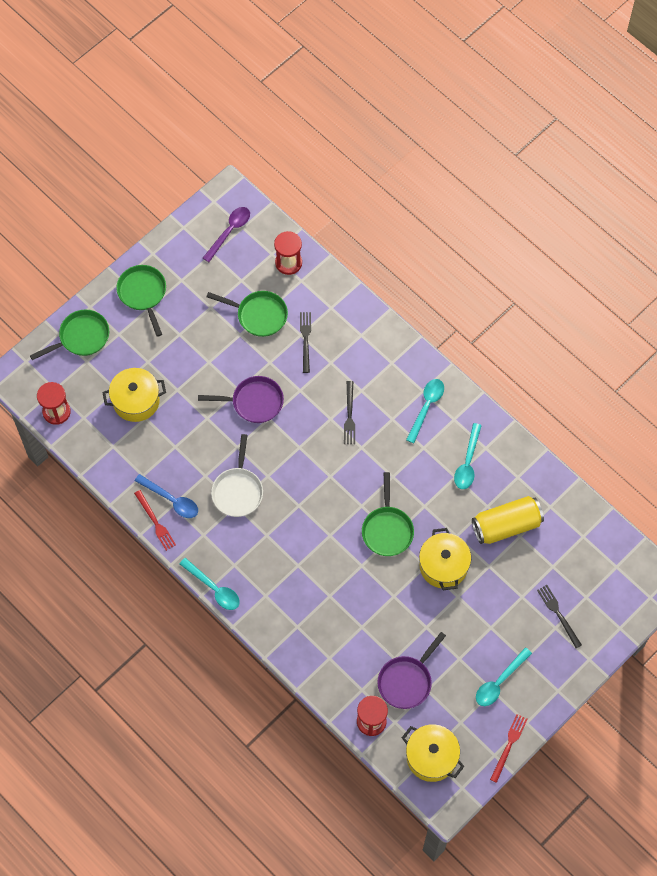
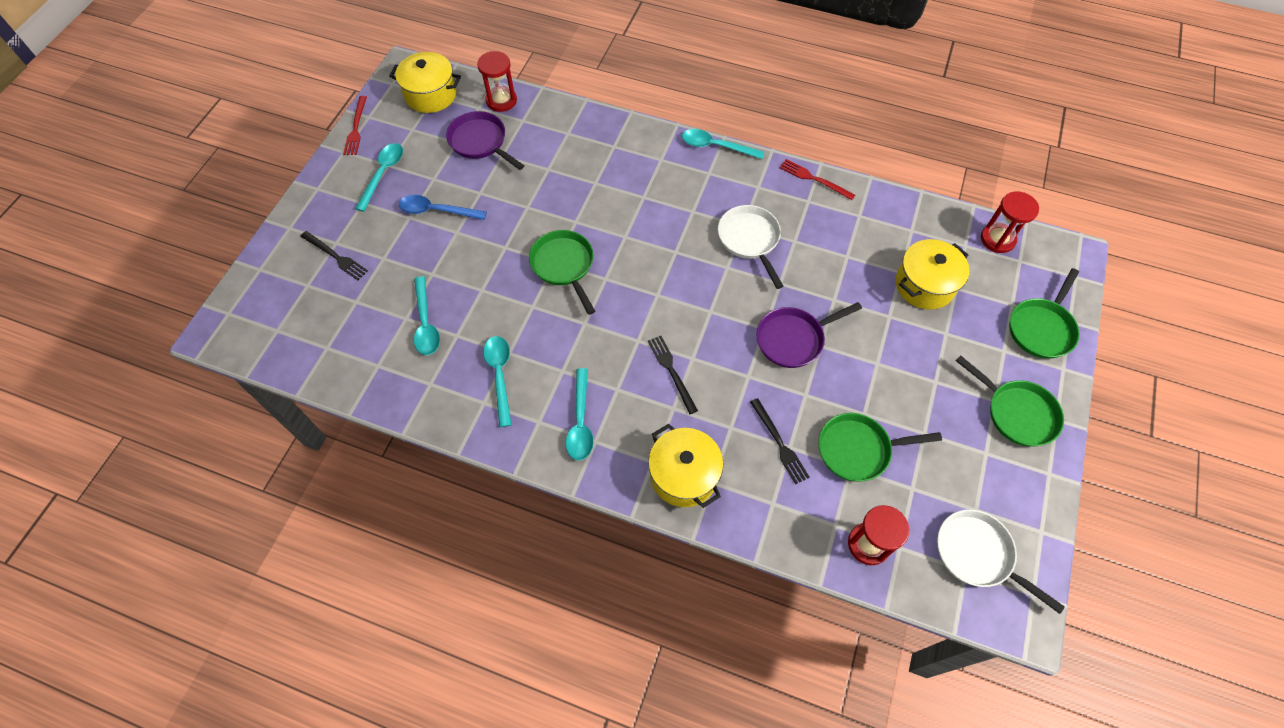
camera: 155 degrees right, 5 degrees down
blue spoon [135,474,198,518] -> blue spoon moved to [399,195,487,220]
purple spoon [203,207,250,262] -> white pan [937,510,1065,614]
purple pan [377,632,446,709] -> purple pan turned 60 degrees counterclockwise [446,111,524,170]
yellow pot [419,528,471,590] -> yellow pot moved to [648,424,723,508]
yellow can [472,496,544,544] -> turquoise spoon [414,276,440,355]

